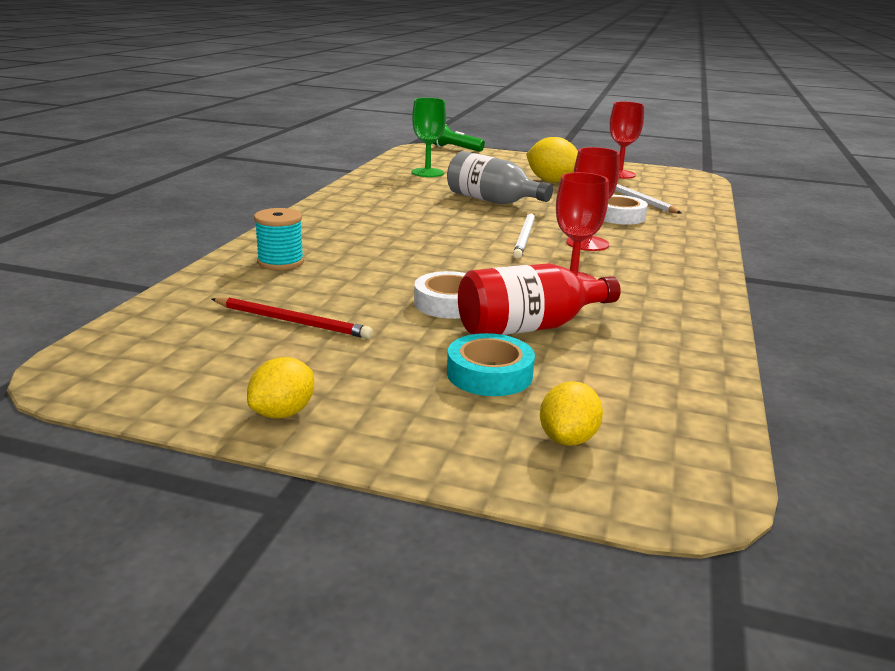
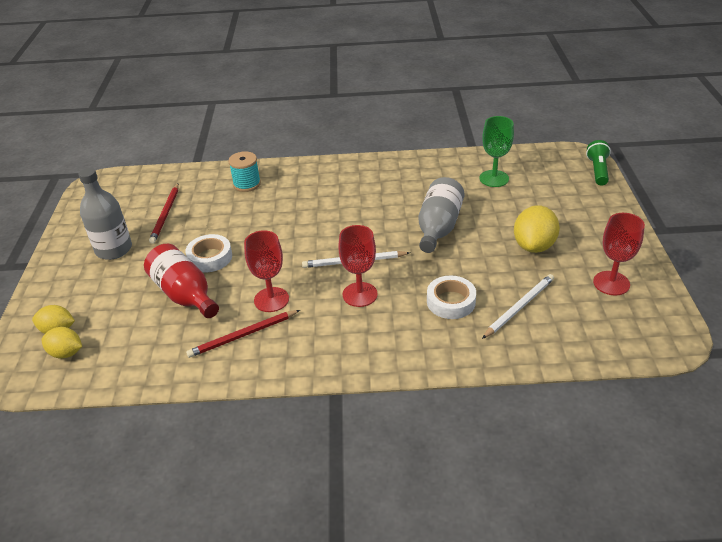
camera: 75 degrees right, 15 degrees up
yellow lemon [247,357,314,419] -> yellow lemon moved to [41,327,82,359]
turquoise tape [447,333,535,396] -> none
none -> grey bottle [78,168,132,260]
none -> red pencil [186,310,300,358]

